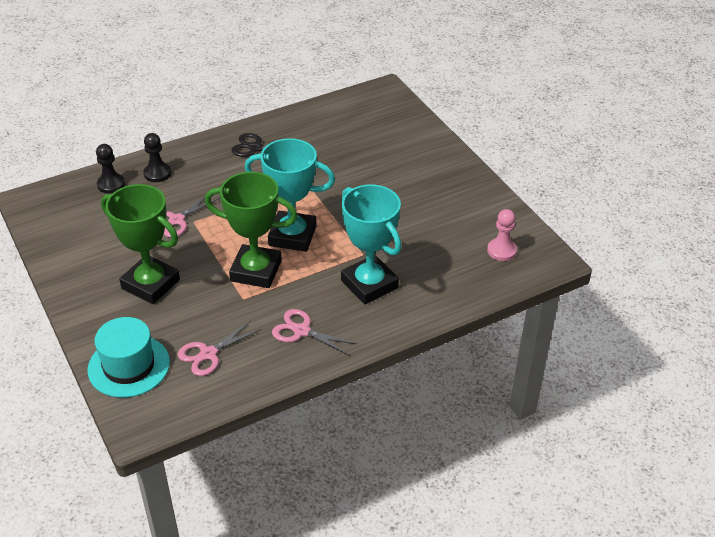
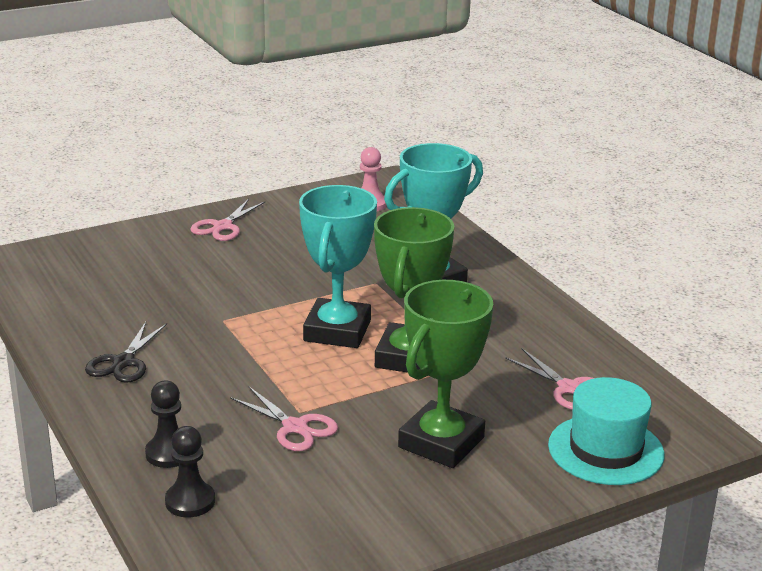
camera: 90 degrees left, 15 degrees down
pink scissors [272,309,357,356] -> pink scissors moved to [190,199,265,241]

